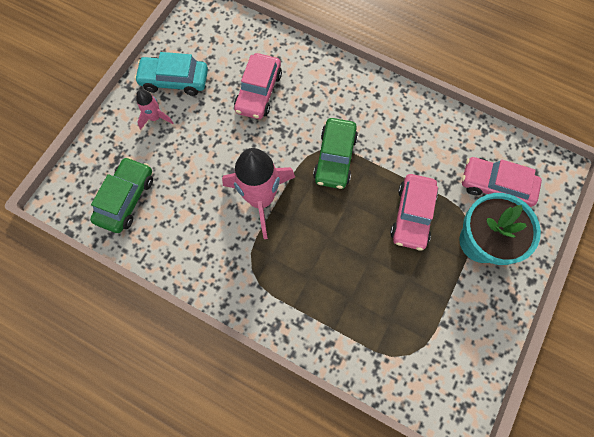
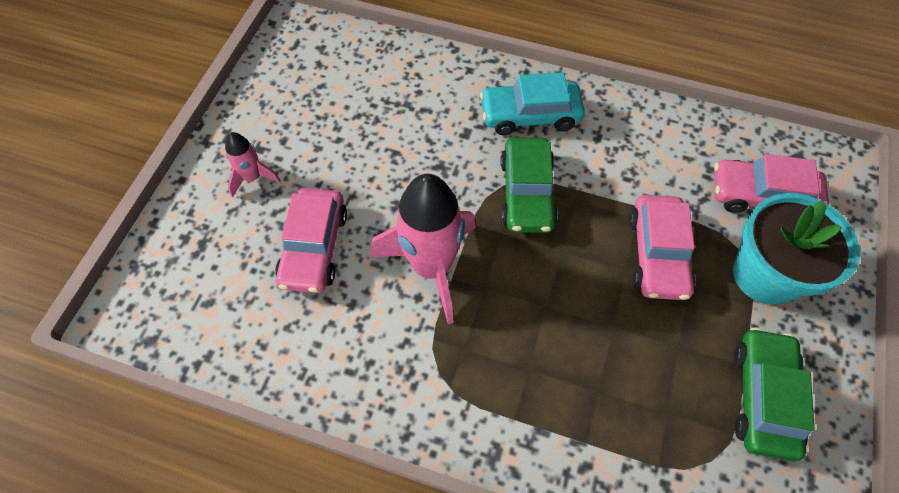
camera: 10 degrees left, 10 degrees down
green car [90,157,153,233] -> green car moved to [734,328,815,461]
turquoise car [134,52,208,96] -> turquoise car moved to [480,72,585,135]
pink car [234,53,282,119] -> pink car moved to [275,188,347,293]

